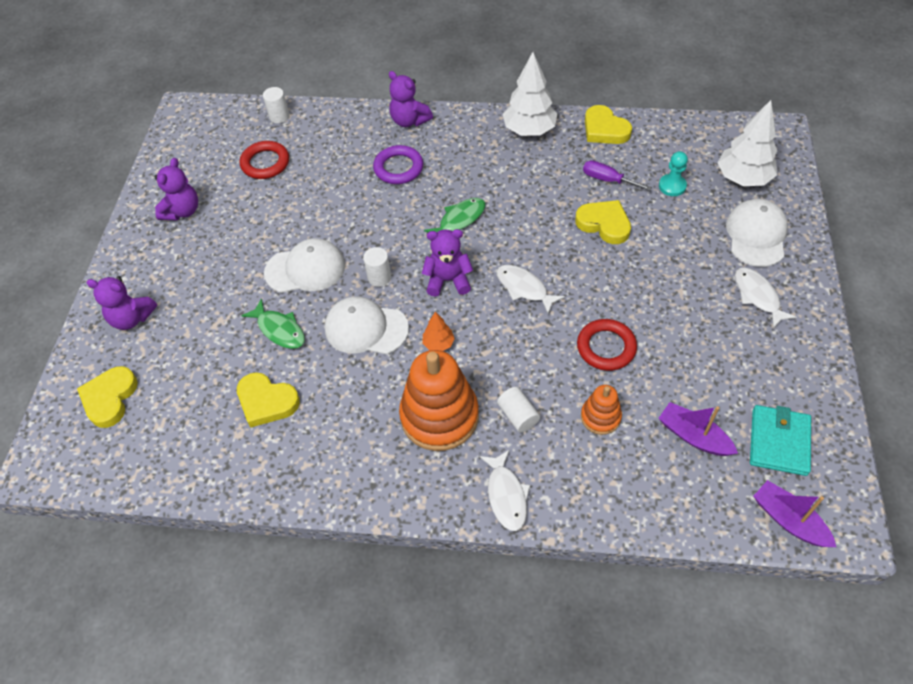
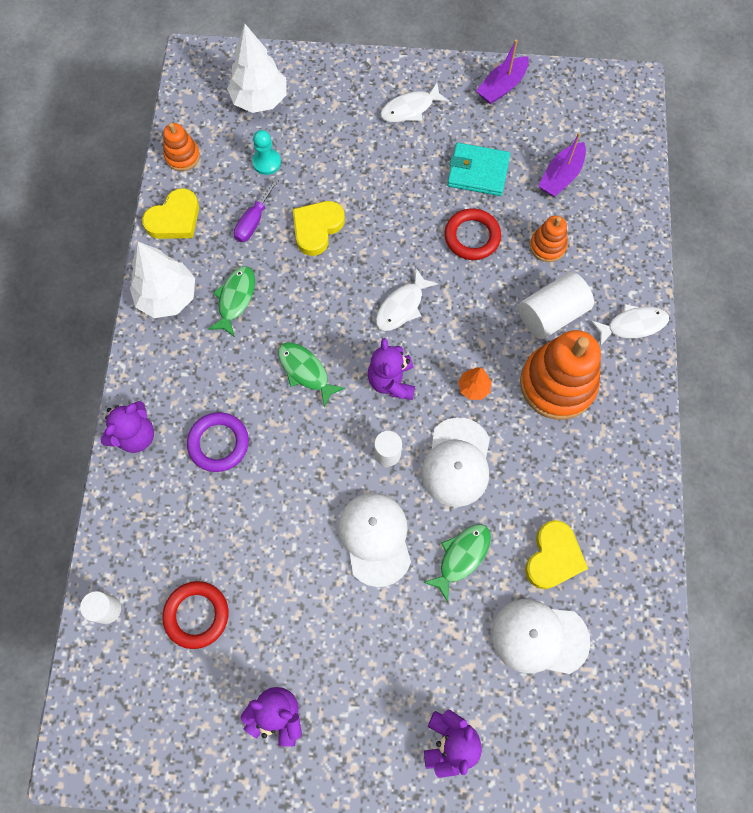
camera: 95 degrees left, 15 degrees up
yellow heart [77,366,138,428] -> none
white cylinder [497,387,540,433] -> white cylinder [518,272,594,339], size x1.69
white cap [726,199,788,267] -> white cap moved to [492,599,590,674]
turquoise wallet [750,405,811,476] -> turquoise wallet moved to [447,143,510,196]
purple boat [753,480,836,547] -> purple boat moved to [476,40,529,105]
none -> orange stacking toy [163,123,200,171]
none -> green fish [208,266,255,337]

